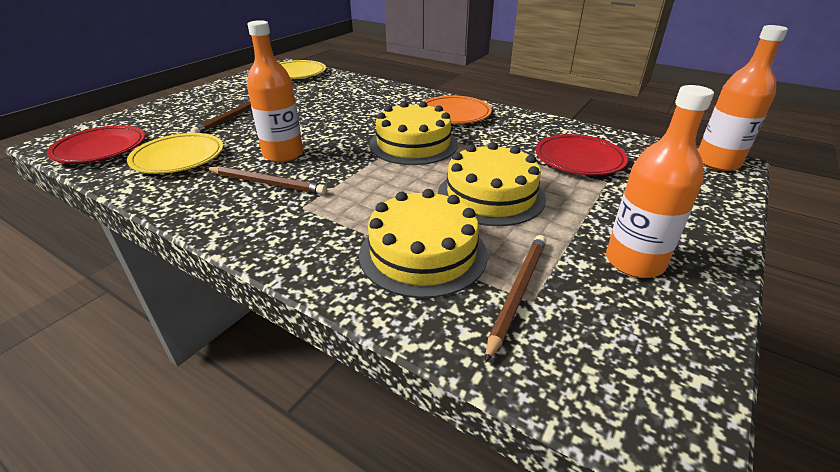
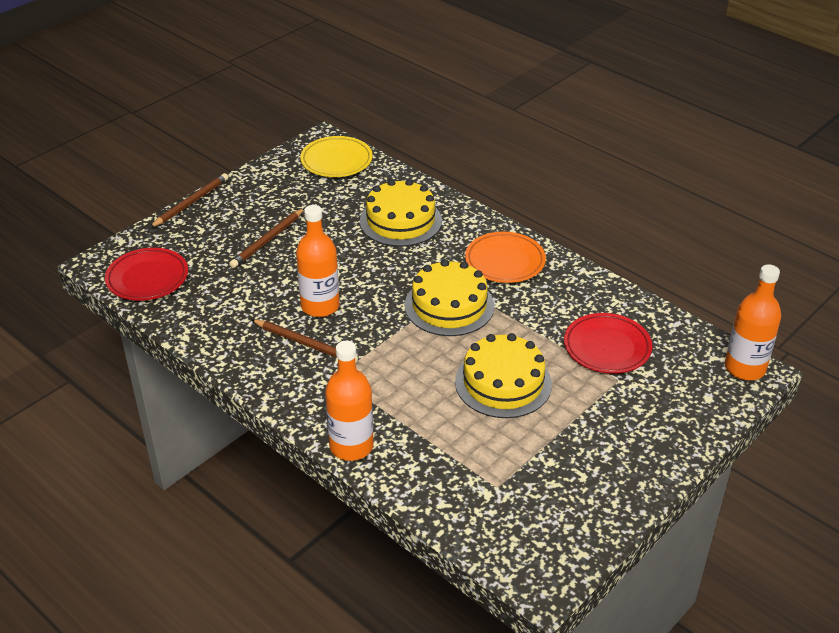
camera: 10 degrees right, 5 degrees up
yellow plate [127,133,223,174] -> none
yellow cake [359,189,487,298] -> yellow cake moved to [360,179,442,247]
brown pencil [485,235,546,363] -> brown pencil moved to [150,173,228,228]
orange bottle [606,85,714,278] -> orange bottle moved to [325,341,374,461]

